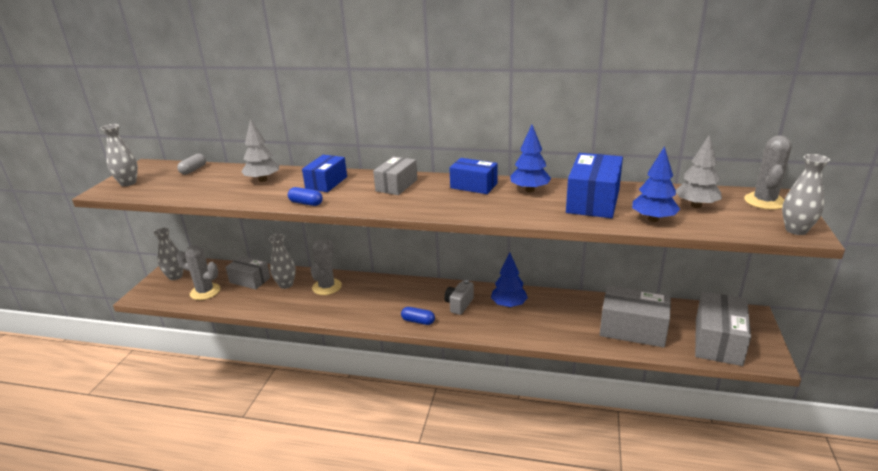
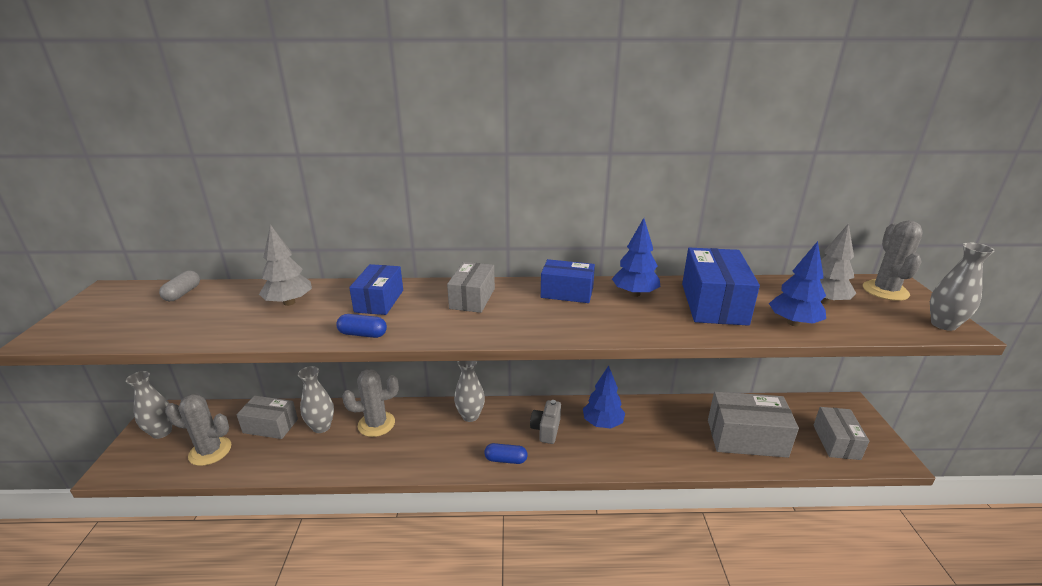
camera: 15 degrees left, 0 degrees up
grey vase [100,124,138,186] -> grey vase moved to [454,361,485,422]
grey cactus [311,239,342,295] -> grey cactus turned 75 degrees clockwise [342,369,399,437]
grey box [695,292,751,366] -> grey box [813,407,869,460], size x0.65

